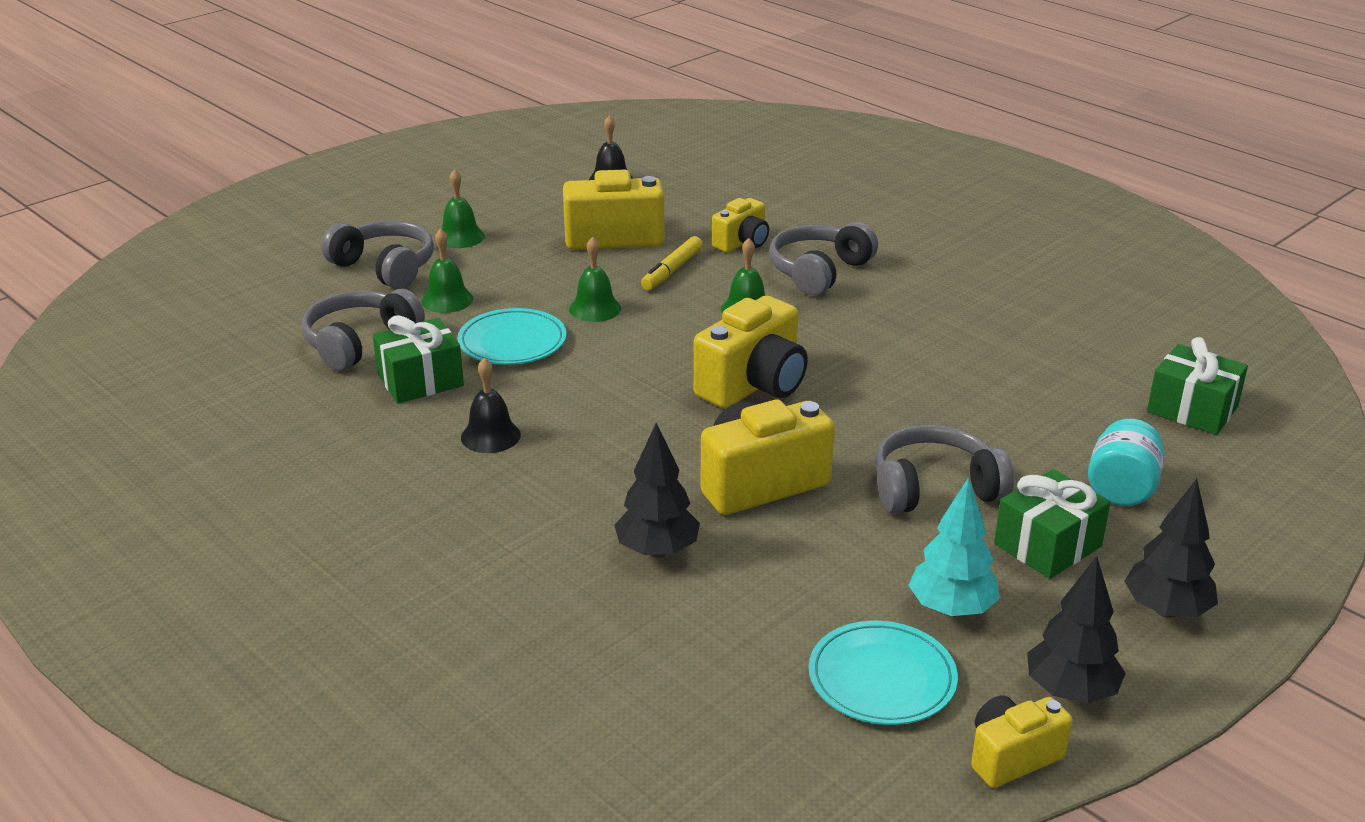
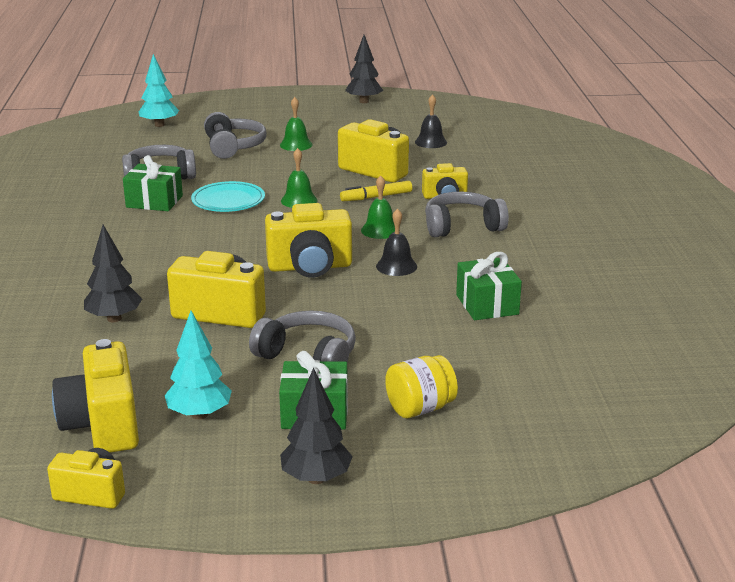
camera: 40 degrees right, 5 degrees down
green bell [421,229,473,313] -> none
black bell [461,358,521,453] -> black bell moved to [376,208,417,276]
turquoise plate [809,621,958,725] -> yellow camera [52,339,139,453]
black tree [1027,556,1126,703] -> black tree moved to [345,35,383,103]
turquoise jar [1088,419,1164,506] -> yellow jar [385,355,458,418]
green gift [1147,337,1248,435] -> green gift moved to [456,252,522,320]
none -> turquoise tree [139,54,179,127]

